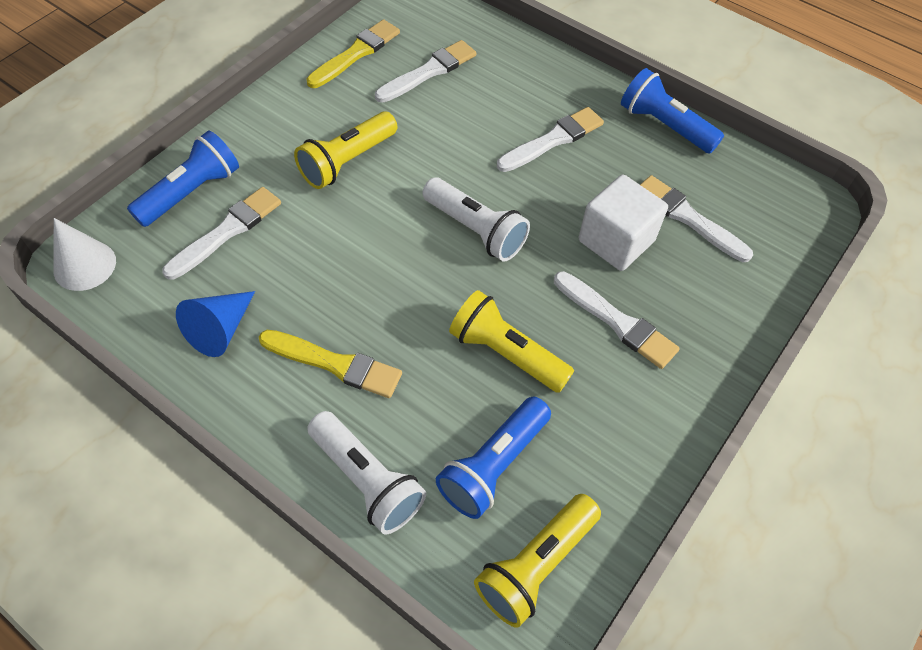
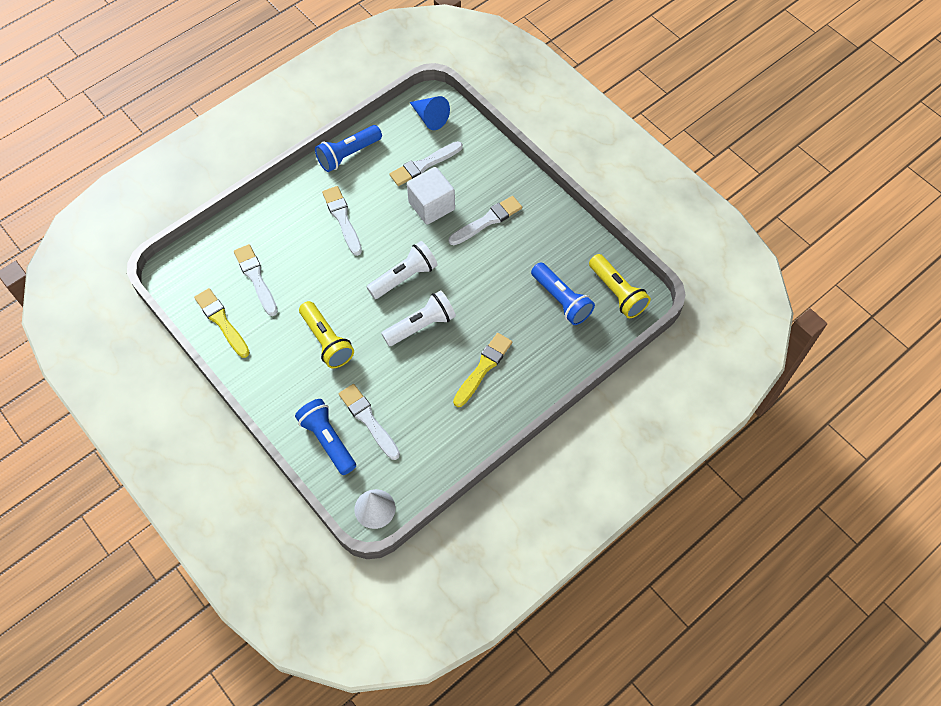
camera: 75 degrees left, 5 degrees up
blue cone [176,291,255,357] -> blue cone moved to [410,96,450,130]
white flashlight [307,411,426,535] -> white flashlight moved to [381,290,456,346]
yellow flashlight [449,290,574,393] -> none

